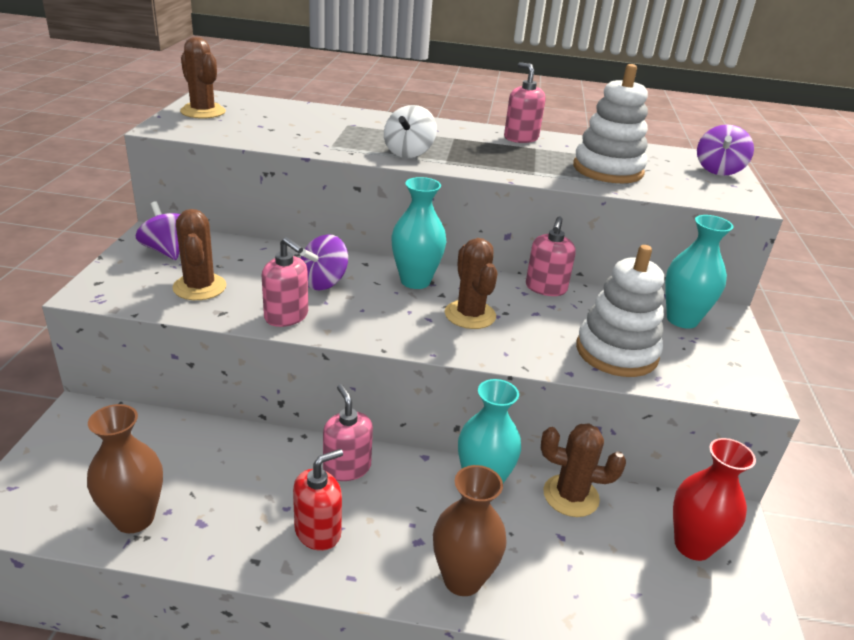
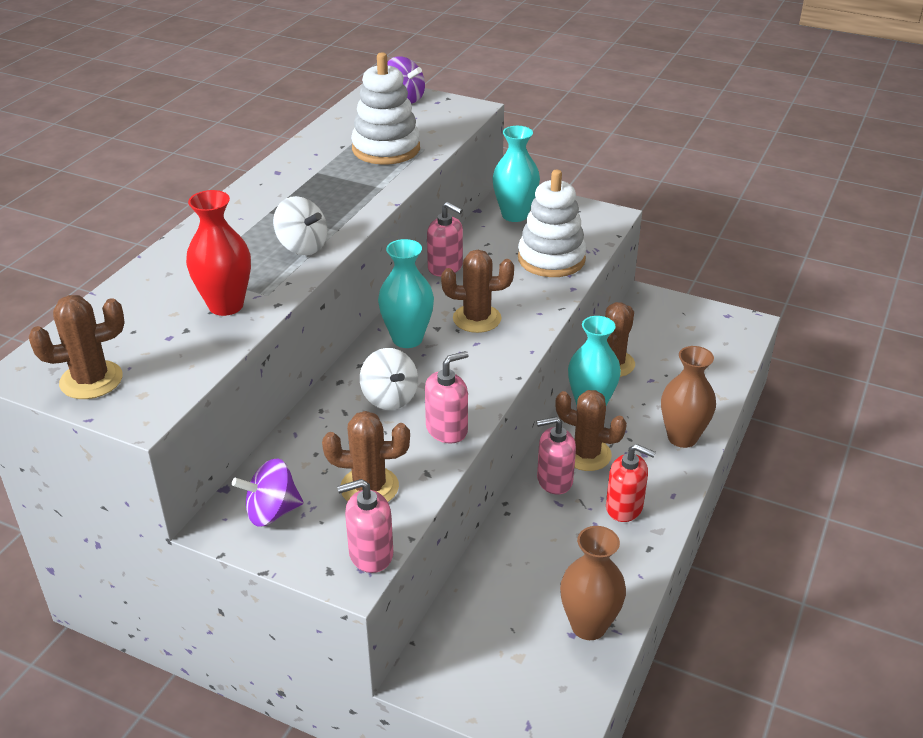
camera: 70 degrees left, 5 degrees up
red soap dispenser [293,449,343,551] -> red soap dispenser turned 135 degrees clockwise [606,444,656,522]
purple spinning top [300,234,348,290] -> white spinning top [360,348,418,410]
pink soap dispenser [504,62,545,143] -> pink soap dispenser moved to [337,479,393,573]
red vase [673,438,756,561] -> red vase moved to [186,190,251,316]
none -> brown cactus [555,390,627,471]

